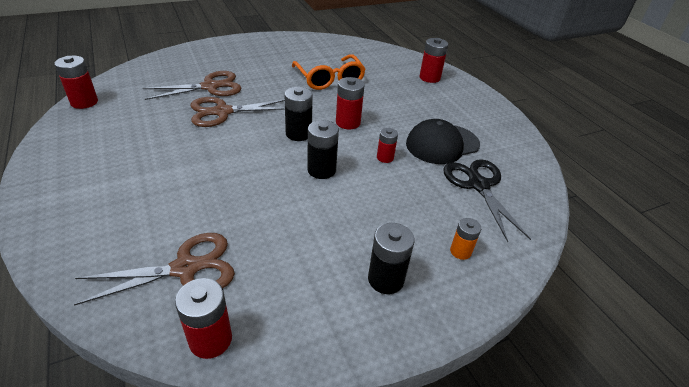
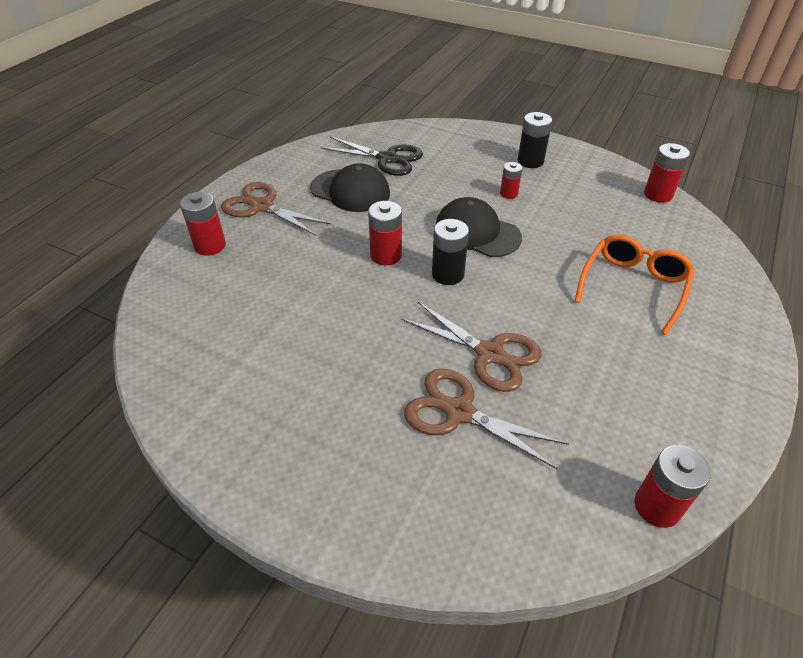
camera: 125 degrees left, 5 degrees up
brown scissors [74,233,235,306] -> brown scissors moved to [221,182,331,236]
orange glasses [292,54,365,90] -> orange glasses moved to [574,234,695,335]
black battery [307,120,339,179] -> black cap [436,197,522,257]
red battery [377,128,398,163] -> red battery moved to [500,162,522,199]
black scissors [443,159,531,242] -> black scissors turned 105 degrees counterclockwise [320,137,423,176]
orange battery [450,218,481,260] -> none

